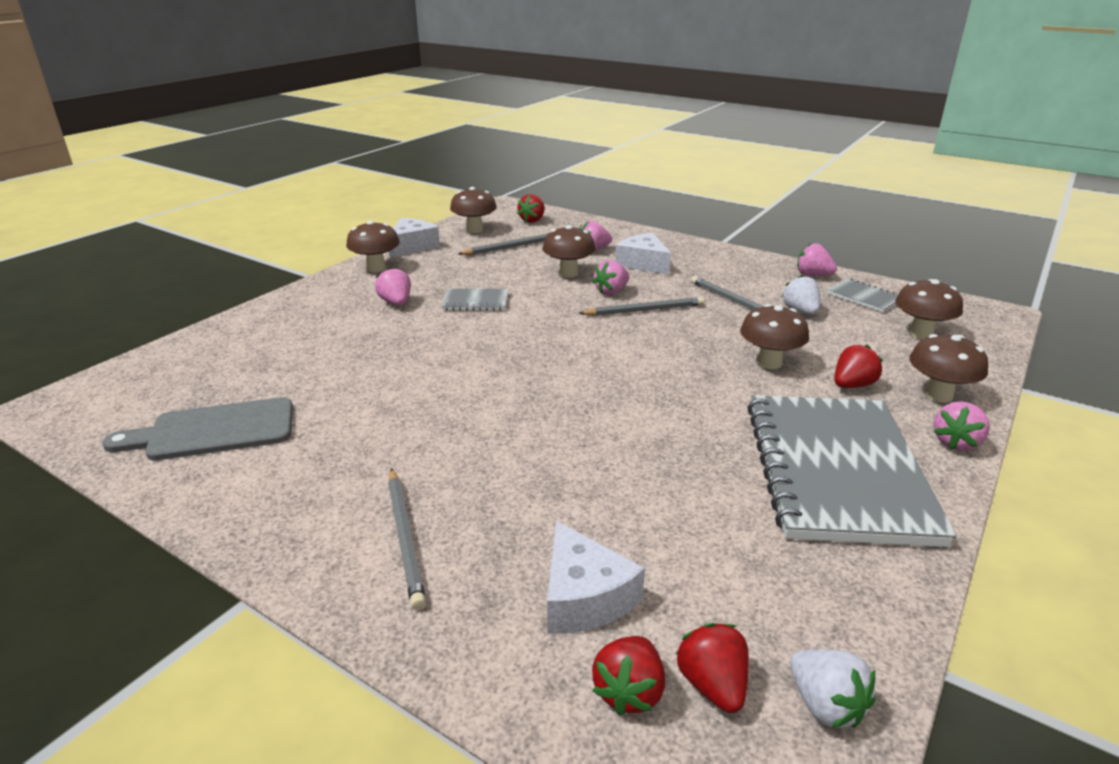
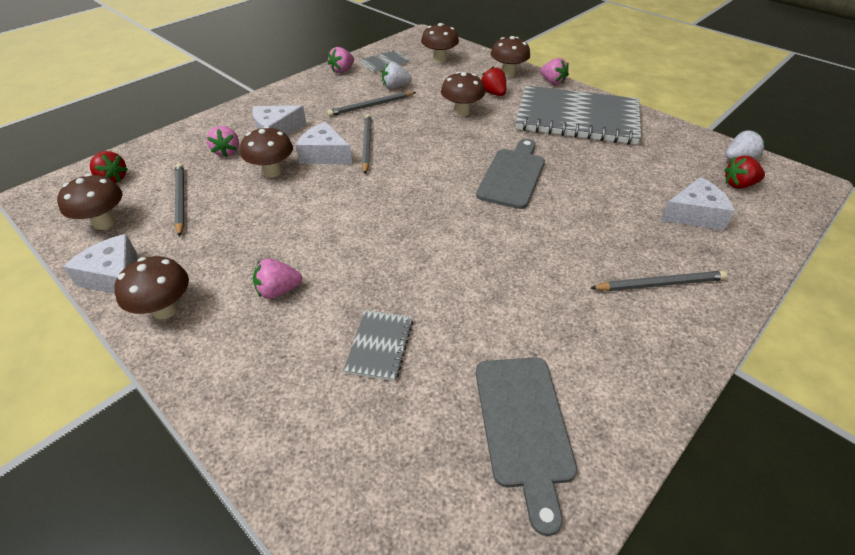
camera: 80 degrees left, 15 degrees up
grey notebook [442,289,508,311] -> grey notebook moved to [343,310,413,381]
pink strawberry [592,260,629,295] -> white cheese [296,122,352,164]
red strawberry [592,636,665,716] -> none
none -> grey cutting board [476,139,545,209]

